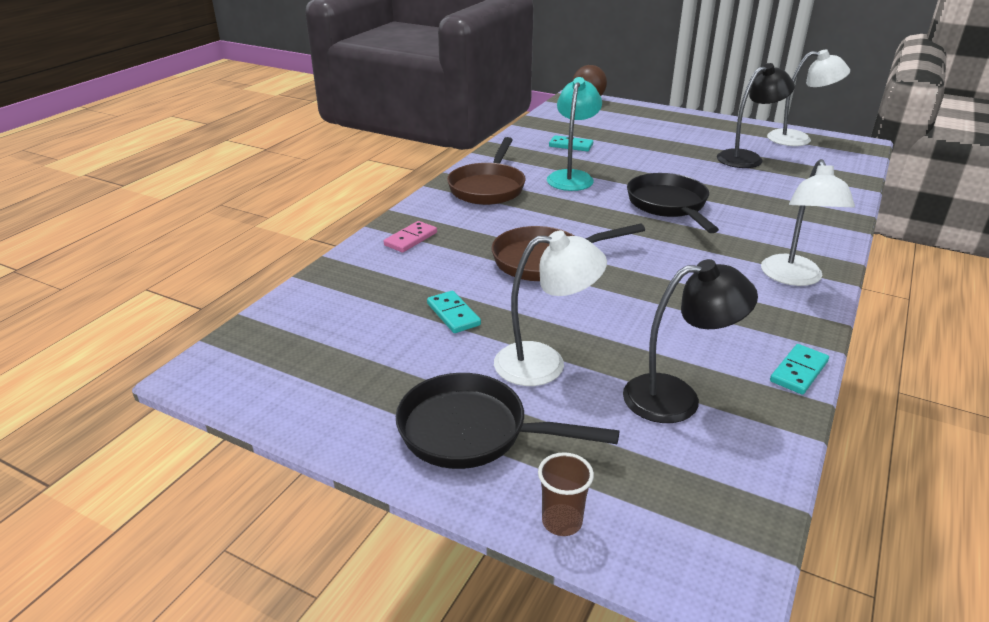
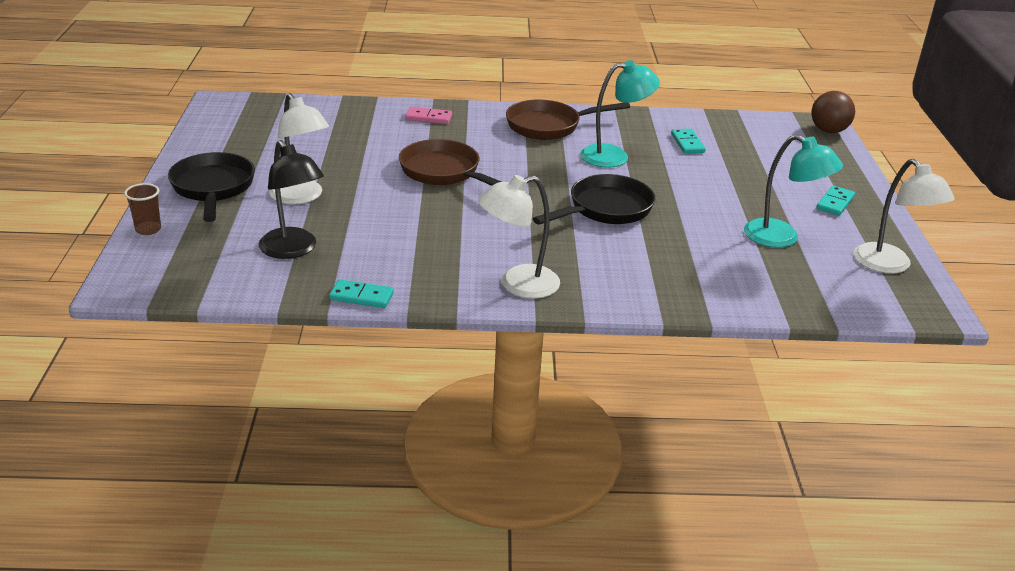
camera: 60 degrees right, 0 degrees up
turquoise domino [427,291,481,333] -> turquoise domino moved to [816,186,855,216]
black lamp [717,63,795,168] -> turquoise lamp [744,135,843,248]

